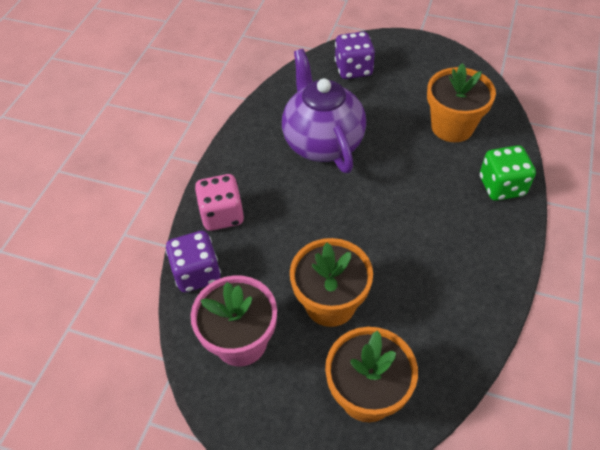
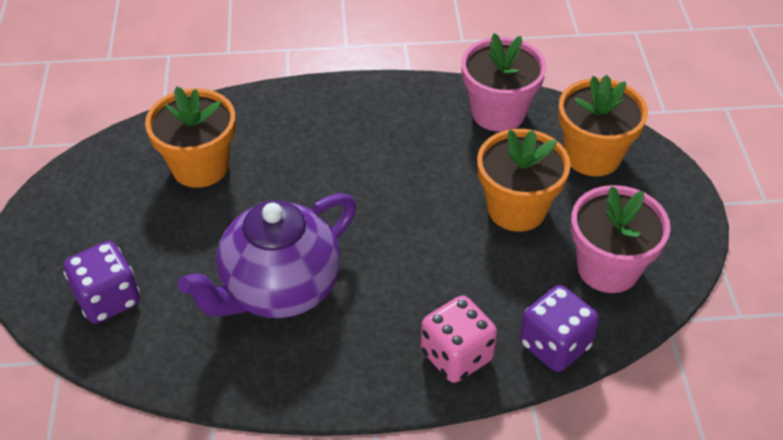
camera: 115 degrees left, 5 degrees down
green dice [480,145,536,201] -> none
none -> pink flower pot [461,33,546,132]

